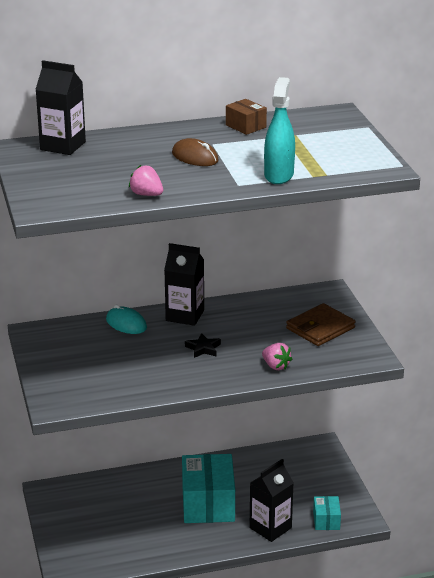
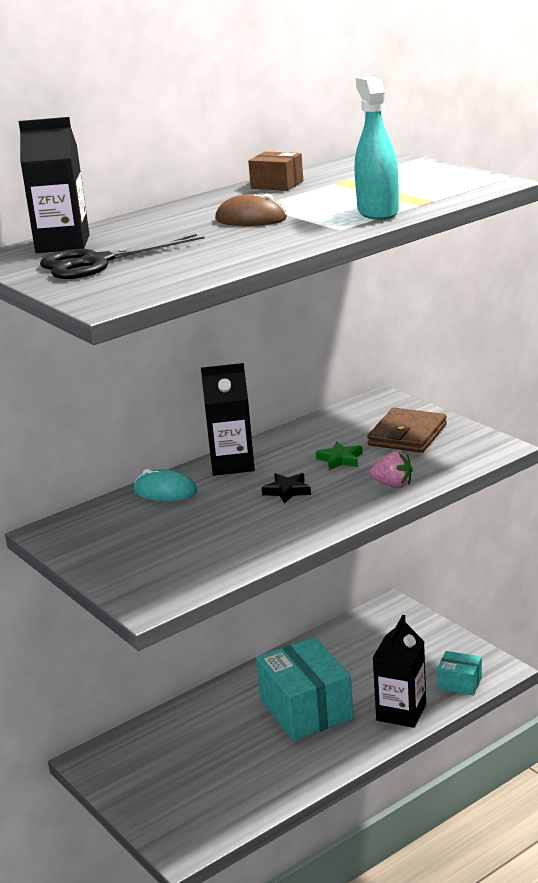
camera: 20 degrees left, 5 degrees down
pink strawberry [129,165,163,196] -> none
turquoise box [313,496,341,530] -> turquoise box turned 45 degrees counterclockwise [437,651,482,696]
none -> black scissors [40,234,205,279]
none -> green star [316,442,363,470]

